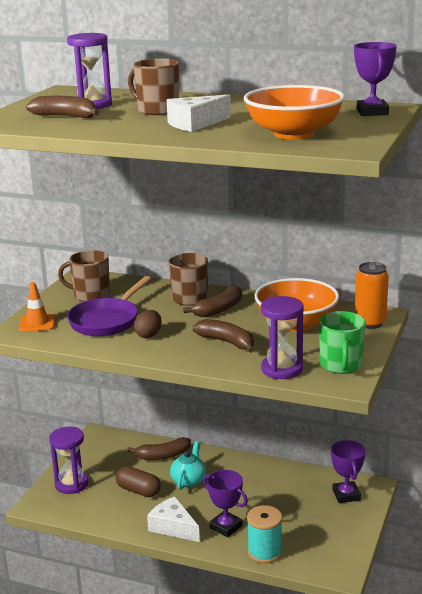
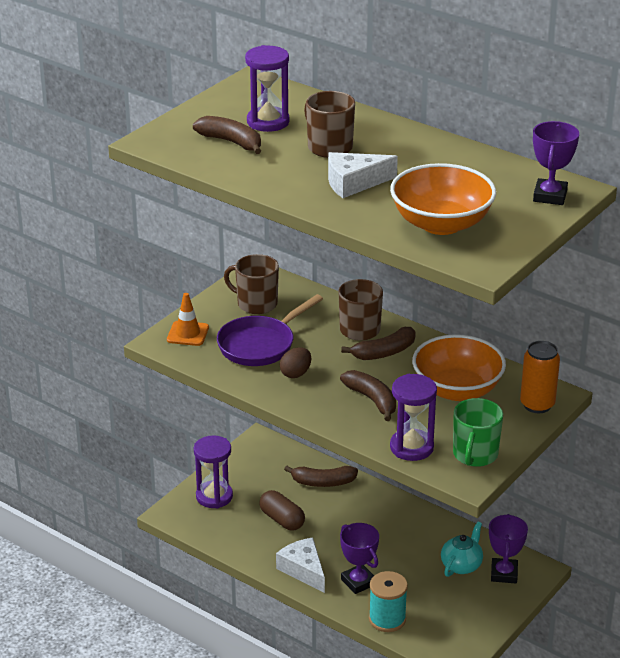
camera: 15 degrees right, 10 degrees up
turquoise teapot [170,441,206,490] -> turquoise teapot moved to [441,522,483,577]

